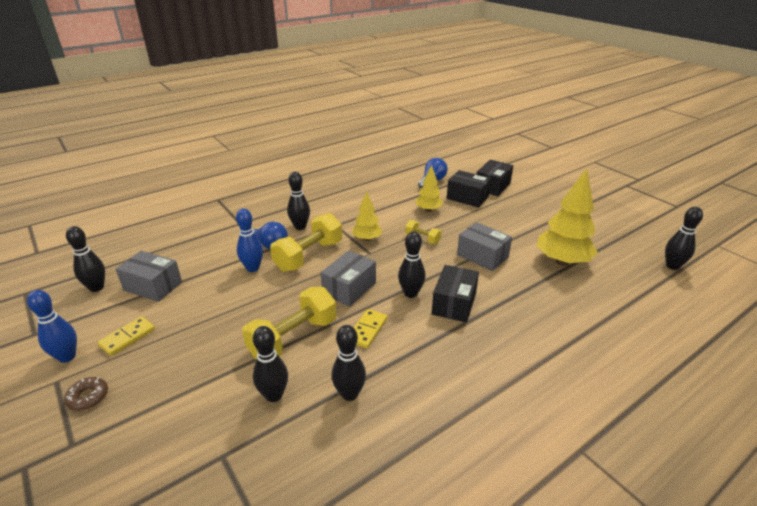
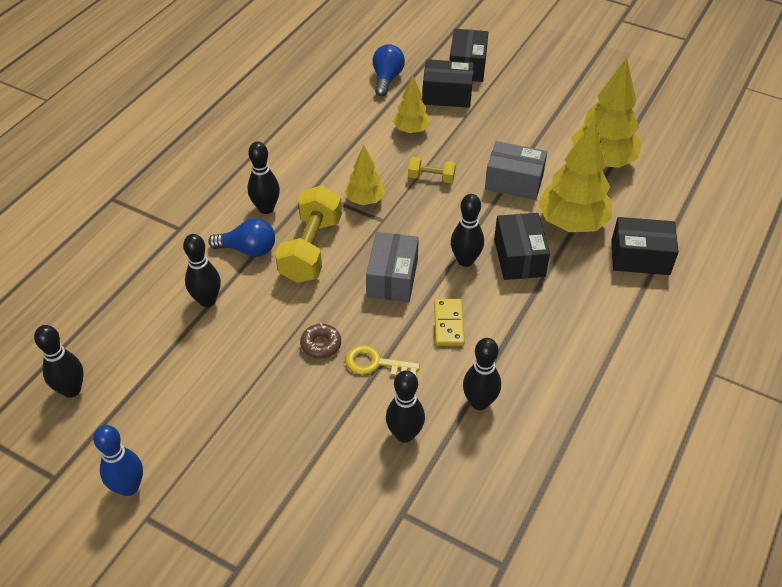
camera: 25 degrees left, 15 degrees up
brown donut [64,377,108,411] -> brown donut moved to [300,323,341,359]
yellow domino [97,316,155,356] -> none
grey box [116,251,182,302] -> none
blue bowling pin [236,208,263,272] -> none
yellow dumbbell [242,287,337,360] -> yellow key [345,345,420,376]
black bowling pin [665,207,703,270] -> black bowling pin moved to [183,234,221,307]
none -> yellow tree [538,119,612,232]
none -> black box [611,217,679,275]

